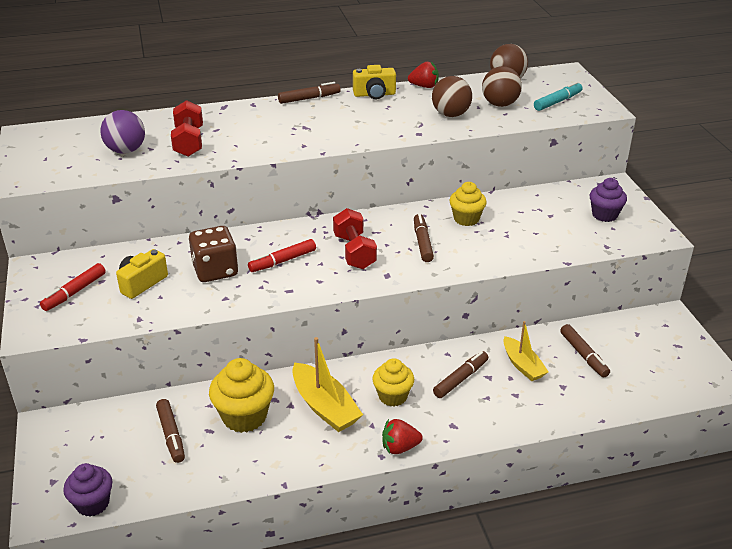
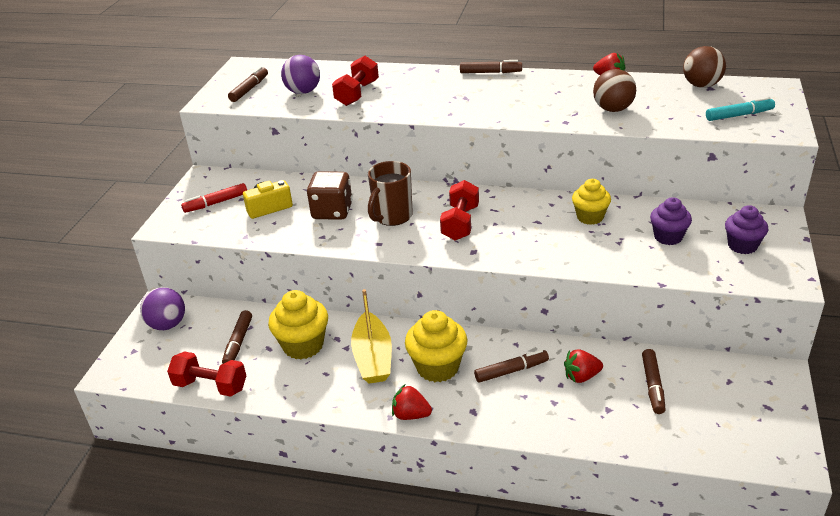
camera: 30 degrees right, 0 degrees up
purple cupcake [63,463,112,517] -> purple cupcake moved to [650,197,692,245]
red marker [248,239,316,272] -> brown mug [368,161,413,226]
yellow camera [353,65,396,99] -> none
yellow cupcake [372,358,414,406] -> yellow cupcake [405,310,467,382], size x1.50
brown marker [414,214,434,262] -> brown marker moved to [228,66,268,102]
brown ball [482,66,522,107] -> none
yellow boat [503,321,549,381] -> red strawberry [564,349,603,383]
none -> purple ball [140,287,185,330]
none -> red dumbbell [167,351,246,397]

